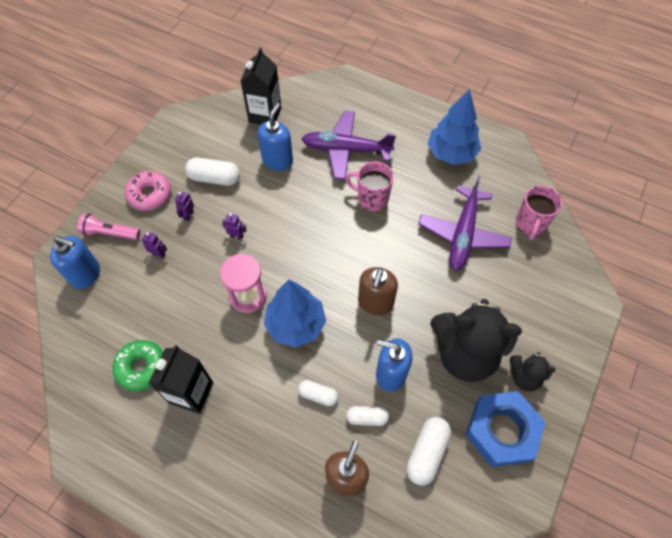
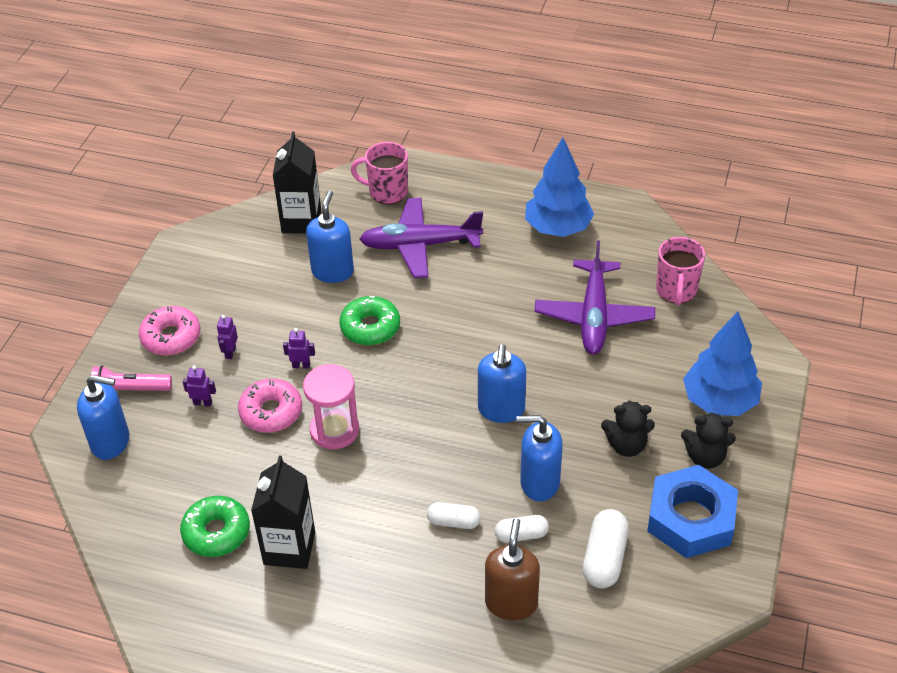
camera: 10 degrees left, 15 degrees down
white capsule [185,157,240,186] -> none
blue tree [264,280,326,348] -> blue tree moved to [683,311,762,416]
pink mug [345,162,394,211] -> pink mug moved to [351,142,408,204]
brown soap dispenser [358,267,398,315] -> blue soap dispenser [478,344,526,423]
black teddy bear [430,299,522,382] -> black teddy bear [601,401,655,457], size x0.50
none -> pink donut [238,379,302,433]
none -> green donut [339,296,400,345]

